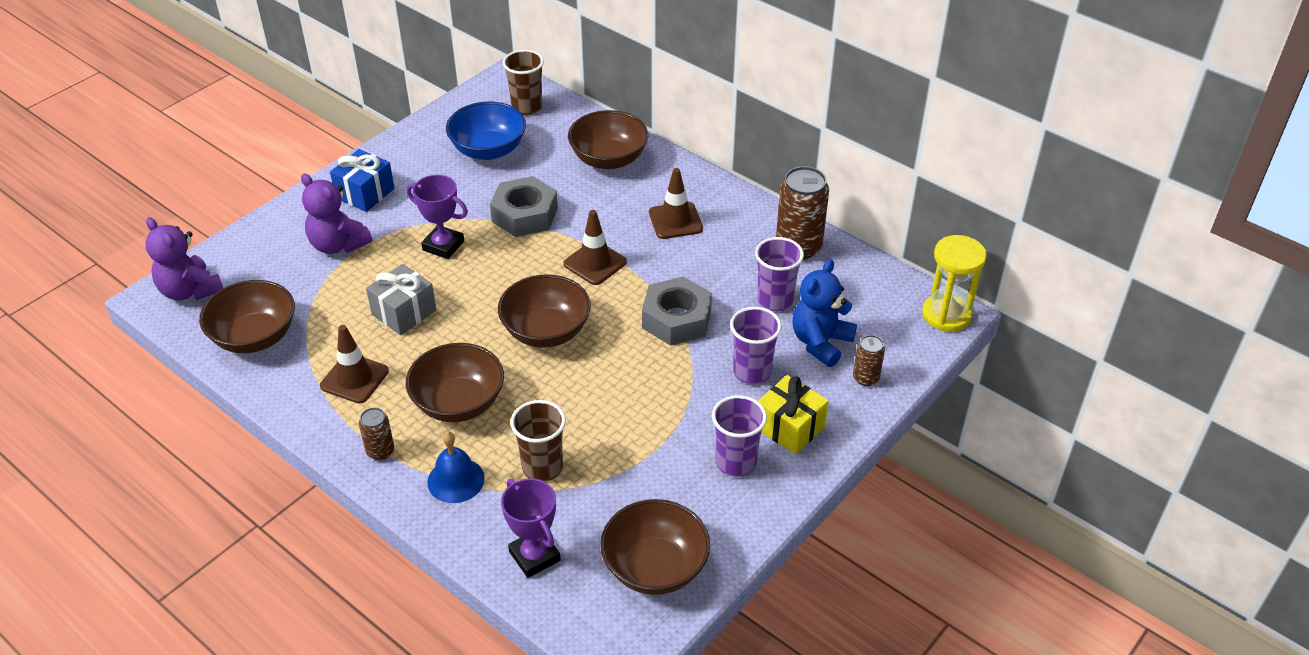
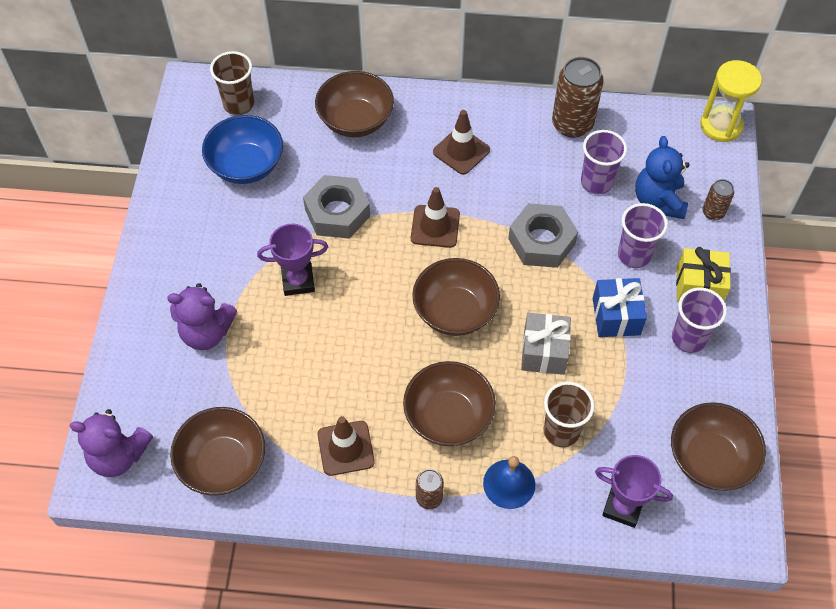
camera: 35 degrees left, 15 degrees up
blue gift [330,149,395,212] -> blue gift moved to [593,278,647,337]
grey gift [366,264,436,335] -> grey gift moved to [521,313,571,375]

